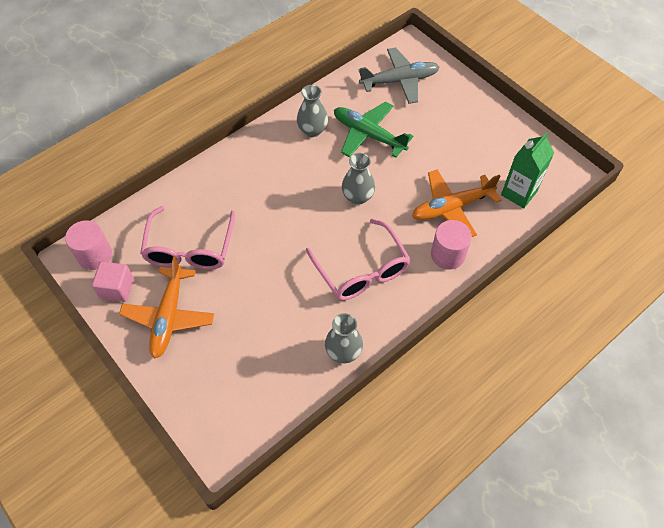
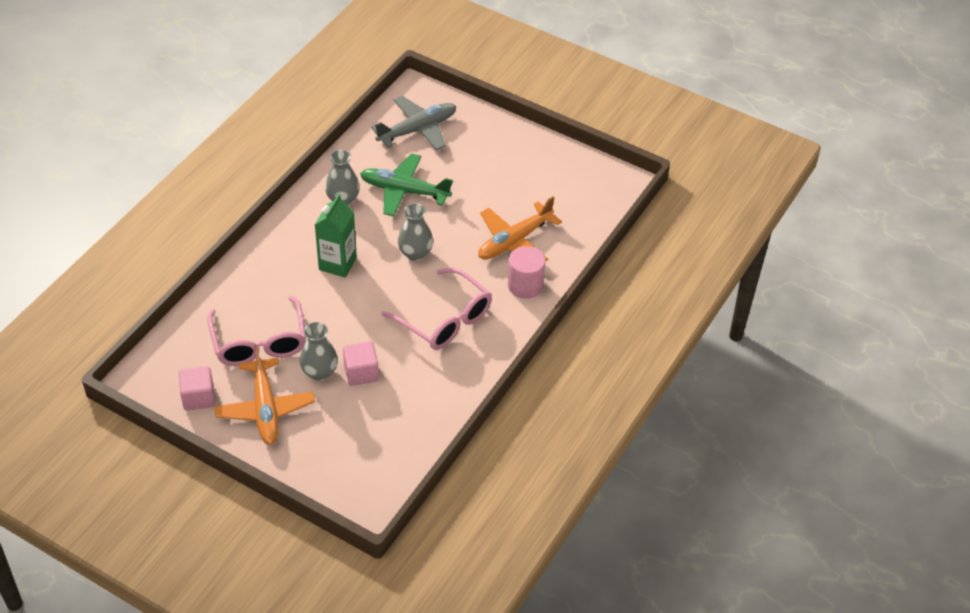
camera: 20 degrees left, 10 degrees down
pink cylinder [65,220,112,270] -> none
grey vase [325,313,363,363] -> grey vase moved to [300,322,338,381]
green carton [501,132,554,208] -> green carton moved to [315,193,357,278]
none -> pink cube [343,341,379,386]

